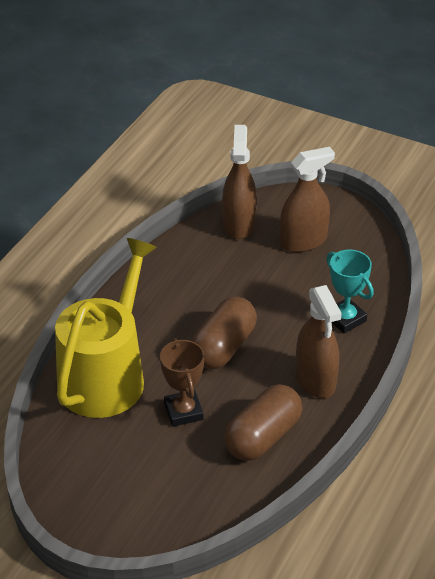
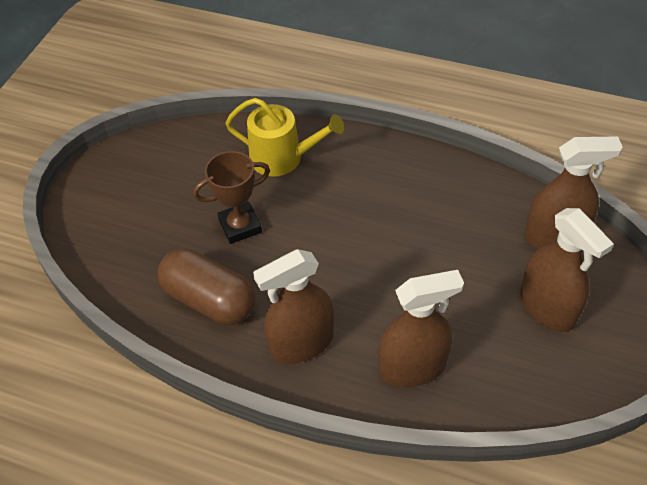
camera: 85 degrees right, 10 degrees up
yellow watering can [55,238,157,418] -> yellow watering can [225,98,344,177], size x0.59
brown capsule [191,296,257,369] -> none
turquoise trophy [326,249,374,334] -> brown spray bottle [378,270,464,387]

